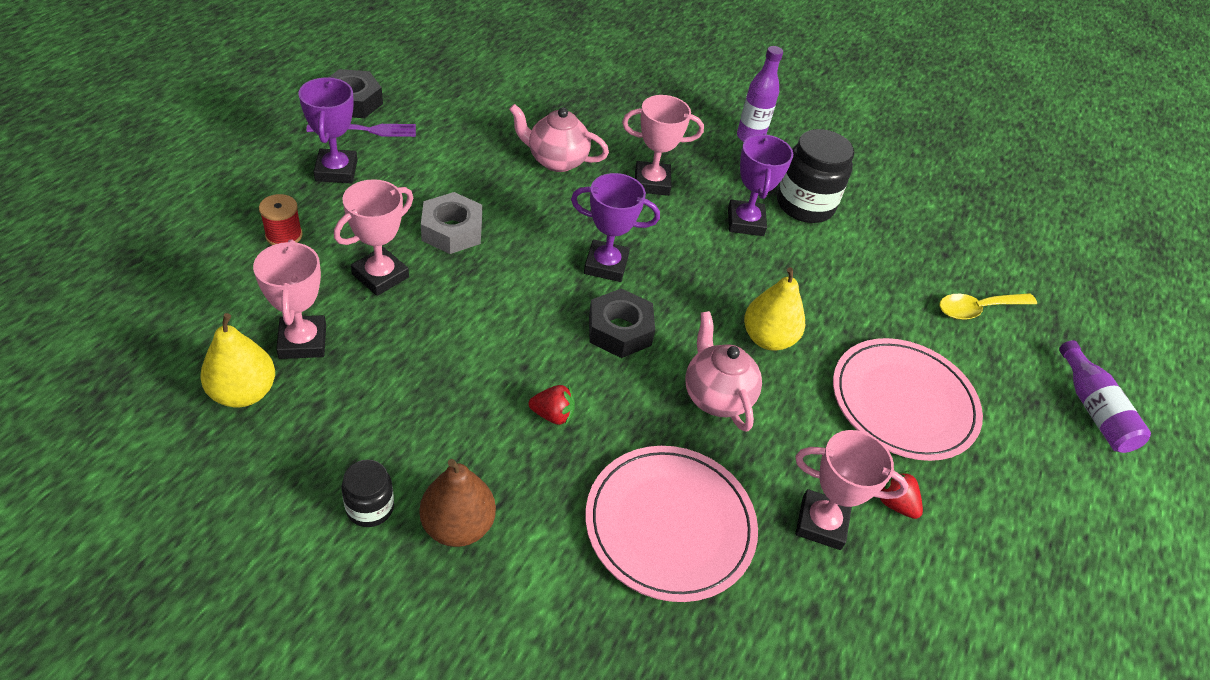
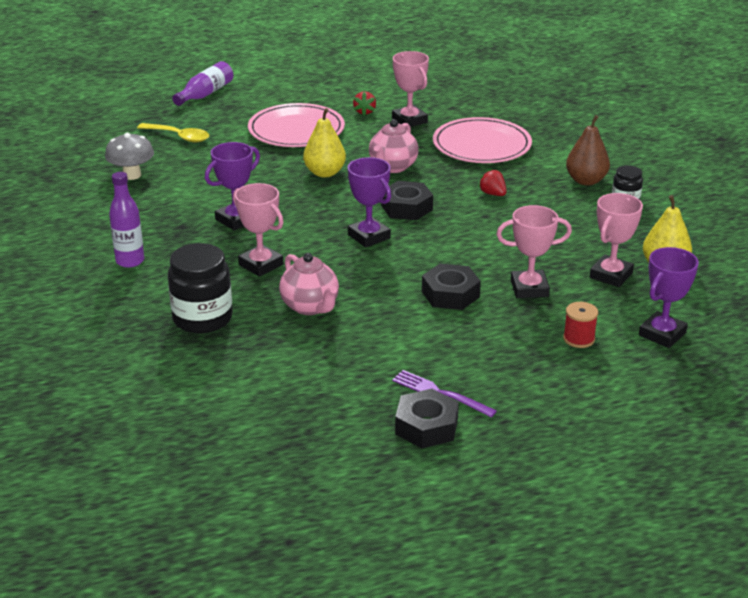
camera: 130 degrees left, 15 degrees down
purple trophy [298,77,358,184] -> purple trophy moved to [639,247,699,348]
grey nut [421,192,482,254] -> black nut [422,264,481,310]
black jar [777,129,854,223] -> black jar moved to [168,243,233,333]
none -> grey mushroom [105,133,154,180]

